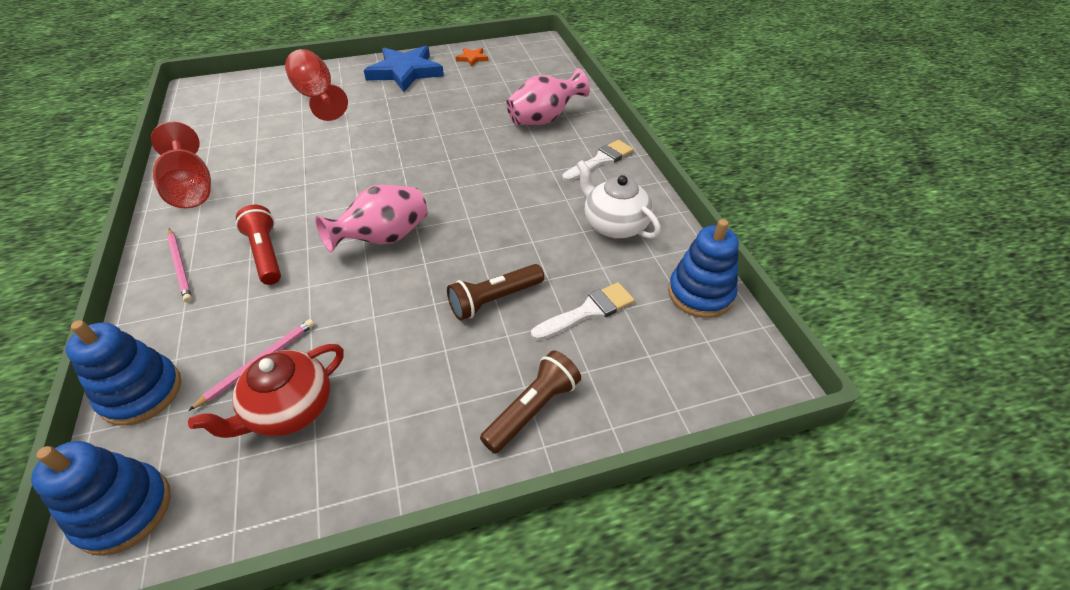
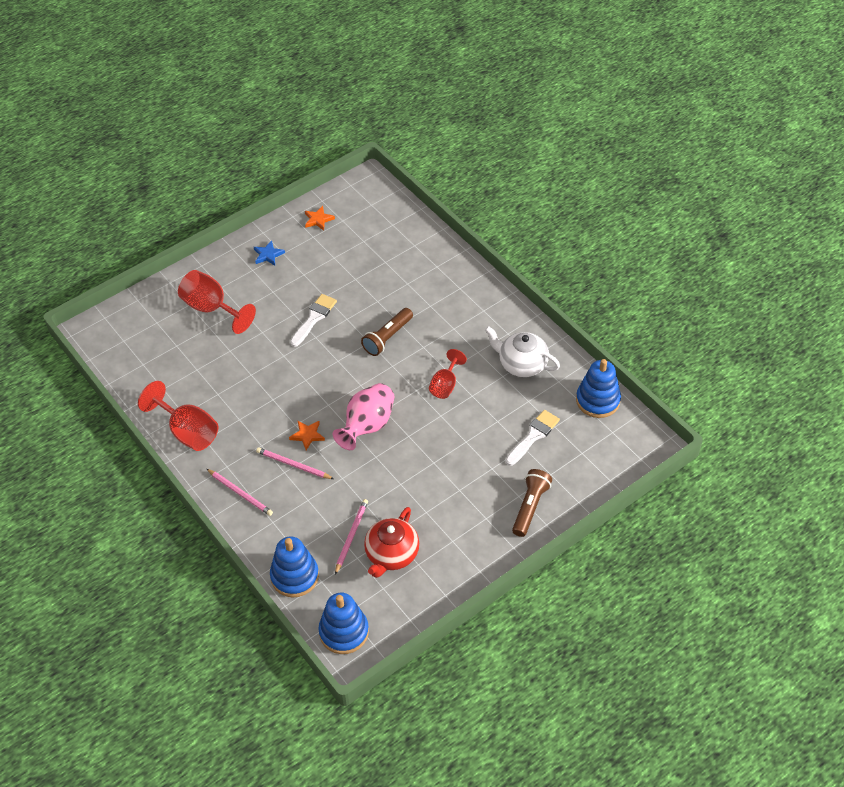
camera: 20 degrees left, 5 degrees up
red flashlight [236,205,281,285] -> pink pencil [256,448,334,479]
blue star [364,46,444,92] -> blue star [254,240,285,266], size x0.44
brown flashlight [447,264,544,321] -> brown flashlight moved to [361,308,413,356]
pink vase [506,68,590,125] -> none
white brush [562,140,634,182] -> white brush moved to [290,294,337,347]
none -> orange star [289,420,325,450]
none -> red goblet [429,349,467,399]

